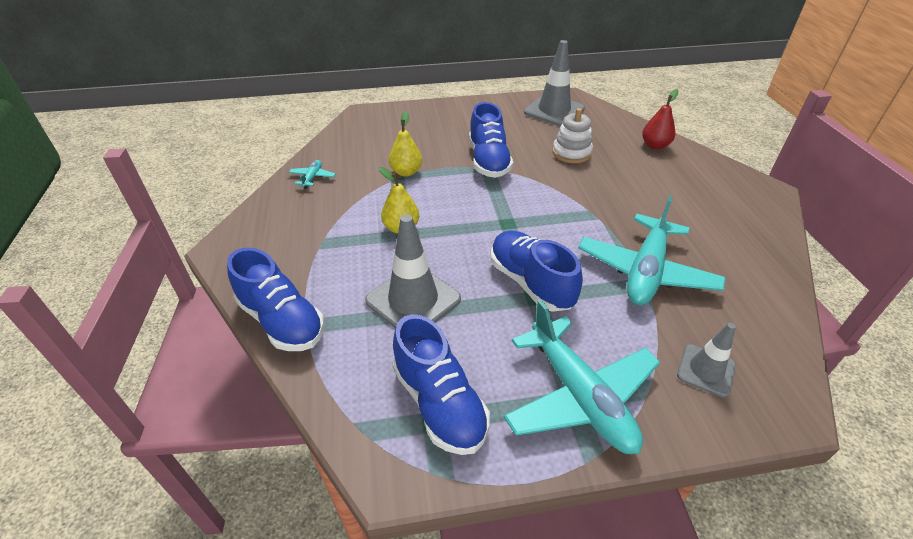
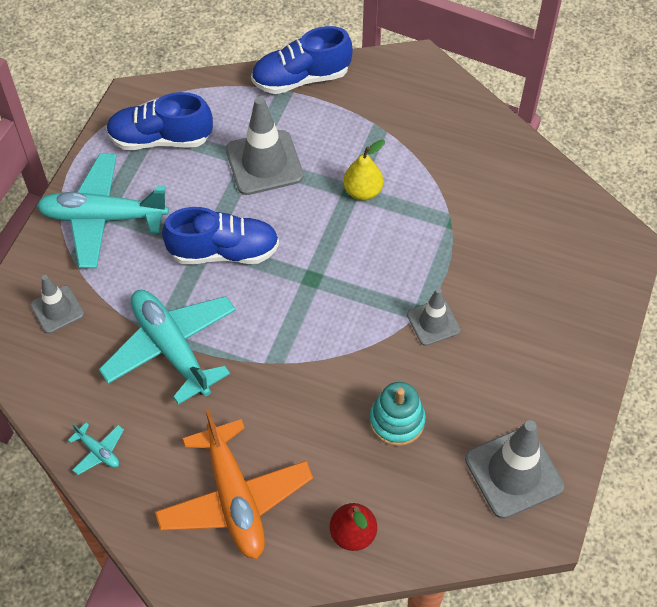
camera: 120 degrees right, 15 degrees up
turquoise plane [289,160,336,189] -> turquoise plane moved to [68,422,124,475]
yellow pear [389,111,422,177] -> none
blue shoe [469,102,513,178] -> grey traffic cone [407,288,460,346]
white stacking toy [552,108,593,163] -> turquoise stacking toy [369,382,426,446]
none -> orange plane [155,409,313,559]

